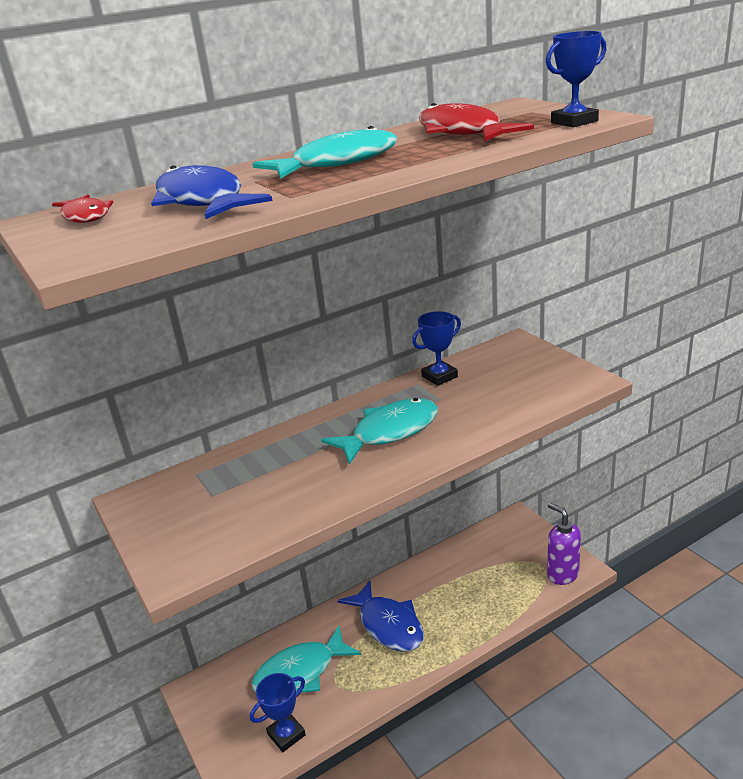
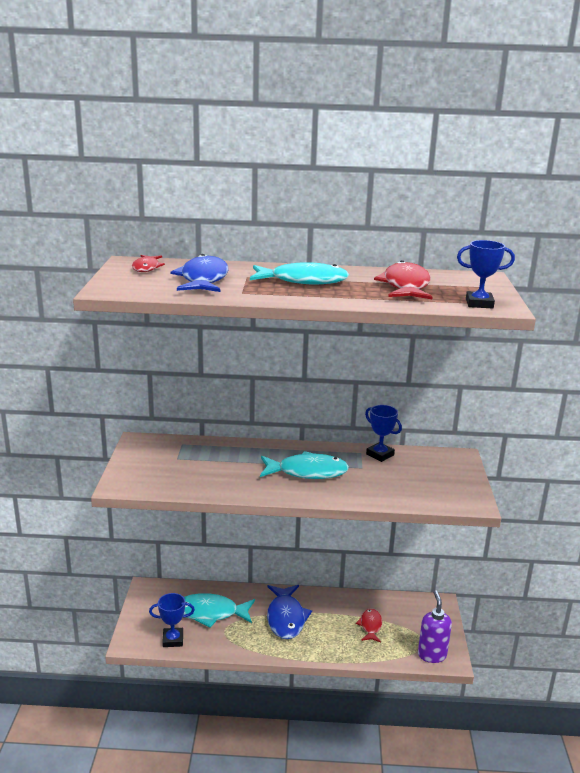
camera: 30 degrees right, 5 degrees down
blue trophy [412,311,461,386] -> blue trophy turned 45 degrees clockwise [365,405,402,462]
none -> red fish [356,608,382,643]

